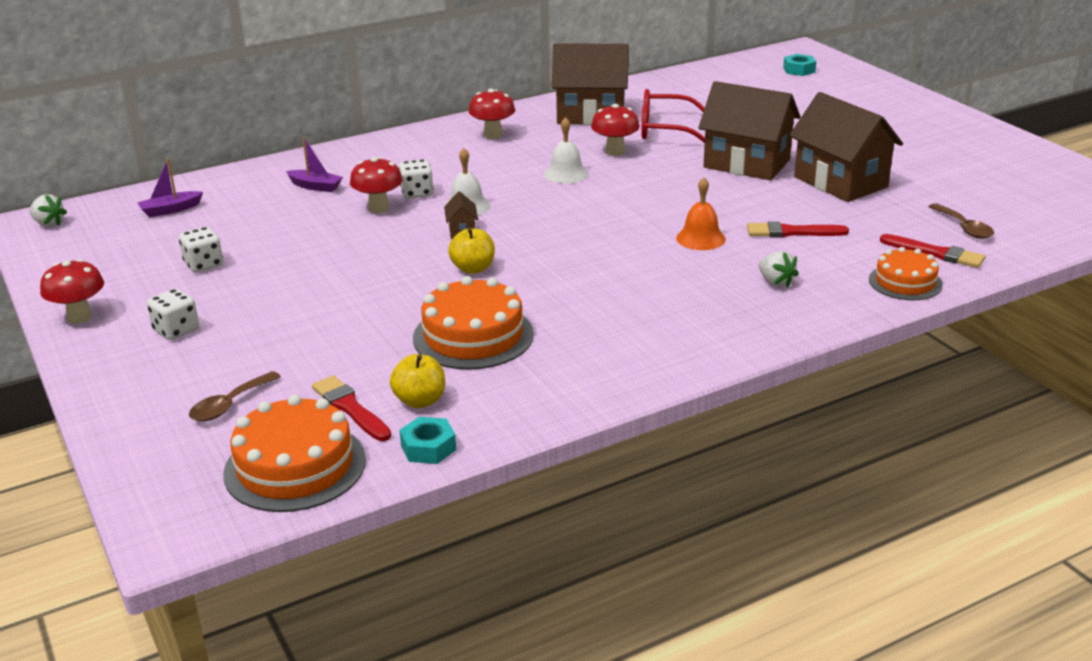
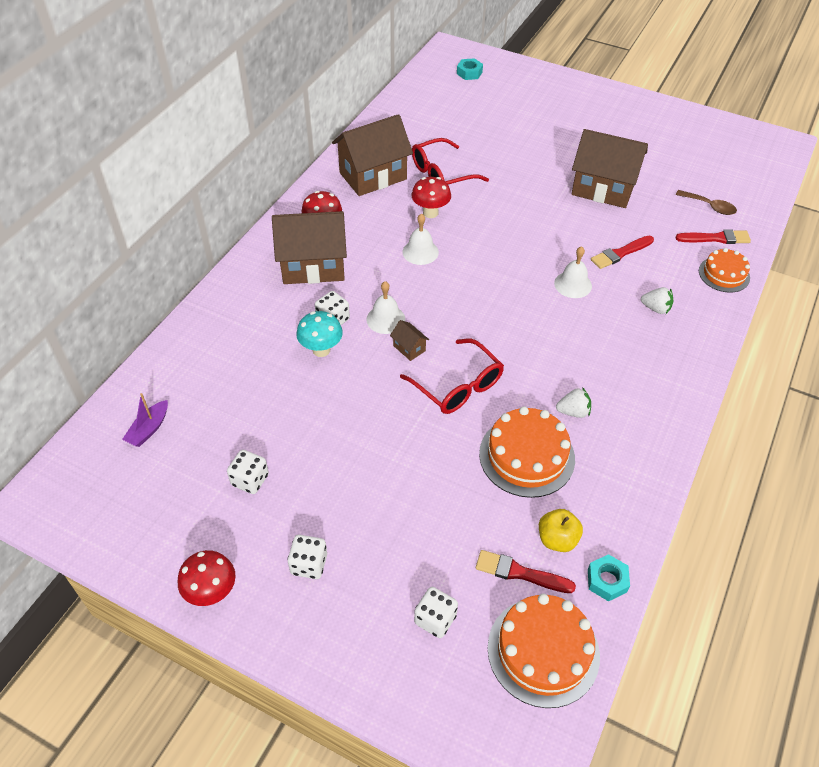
camera: 35 degrees left, 20 degrees up
white strawberry [30,194,67,227] -> white strawberry moved to [556,387,591,418]
brown spoon [189,371,281,421] -> white dice [414,587,458,638]
purple boat [286,137,343,192] -> none
red mushroom [350,157,403,213] -> turquoise mushroom [296,311,343,357]
yellow apple [448,228,495,274] -> red glasses [400,339,504,414]
orange bell [676,177,726,250] -> white bell [554,246,592,298]
brown house [698,81,800,180] -> brown house moved to [272,211,347,284]

